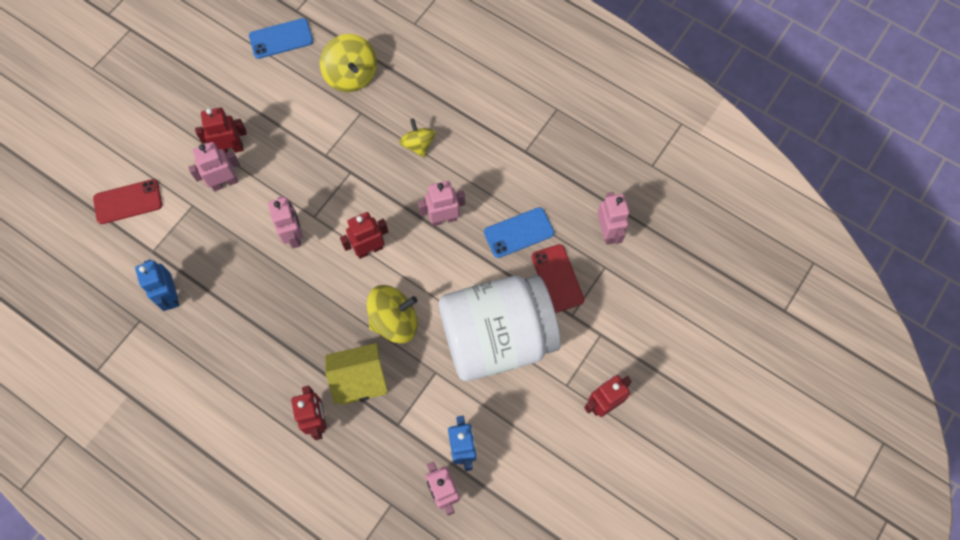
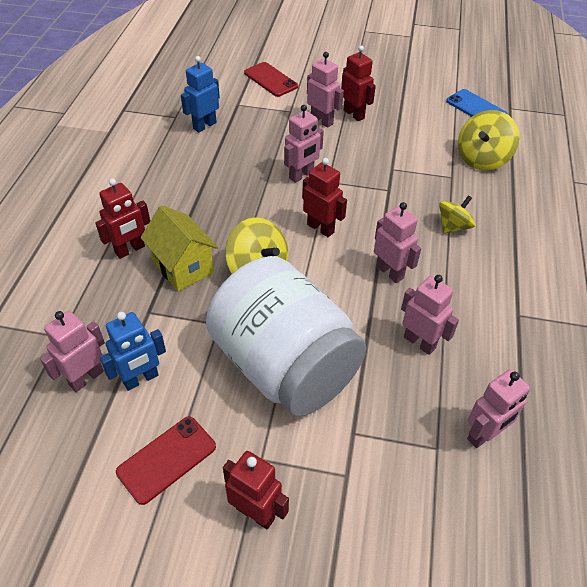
camera: 65 degrees right, 20 degrees down
blue phone [484,207,554,258] -> pink robot [401,275,459,355]
red phone [532,244,584,313] -> red phone moved to [116,416,216,505]

